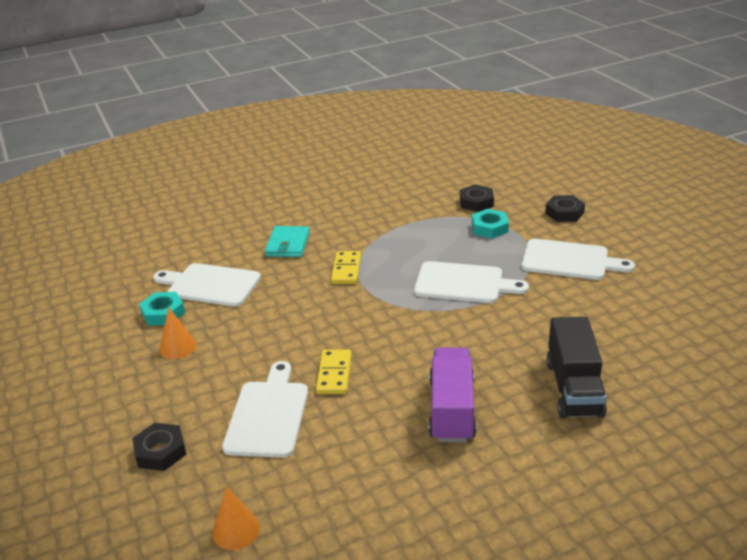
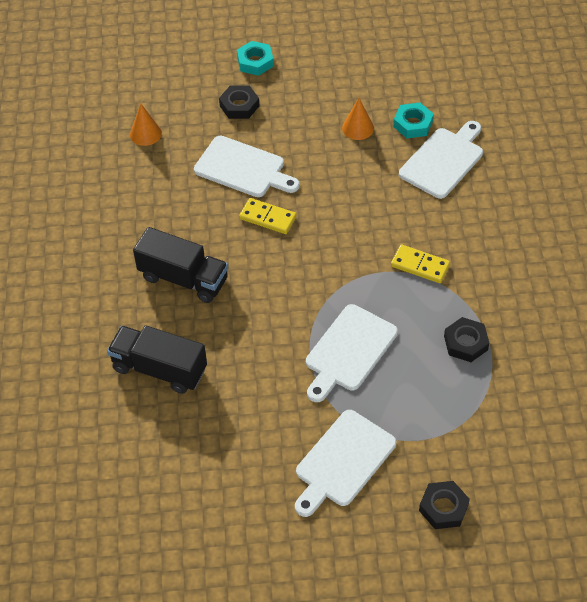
camera: 110 degrees right, 20 degrees up
turquoise wallet [265,226,310,257] -> none
purple truck [429,347,477,443] -> black truck [133,227,228,303]
black nut [460,184,494,212] -> black nut moved to [444,317,489,362]
turquoise nut [472,209,509,239] -> turquoise nut moved to [237,41,274,76]

